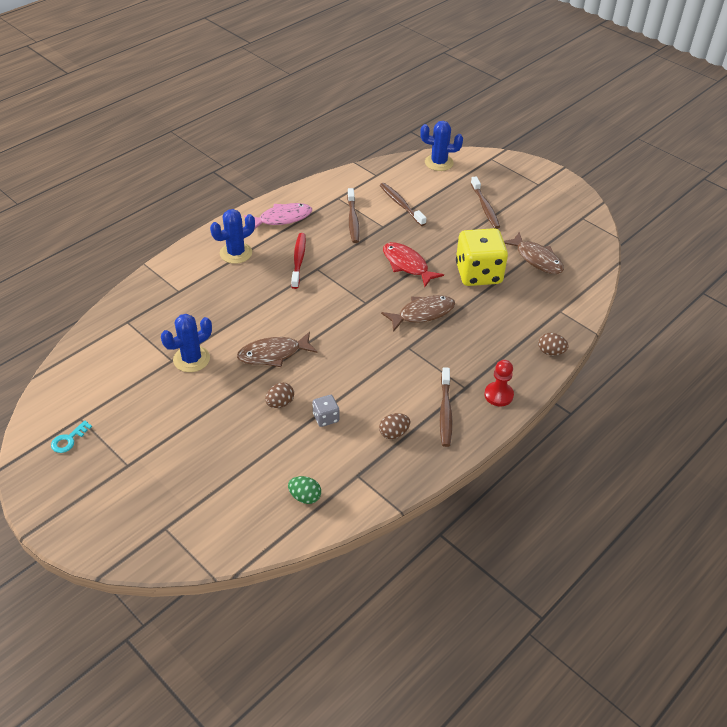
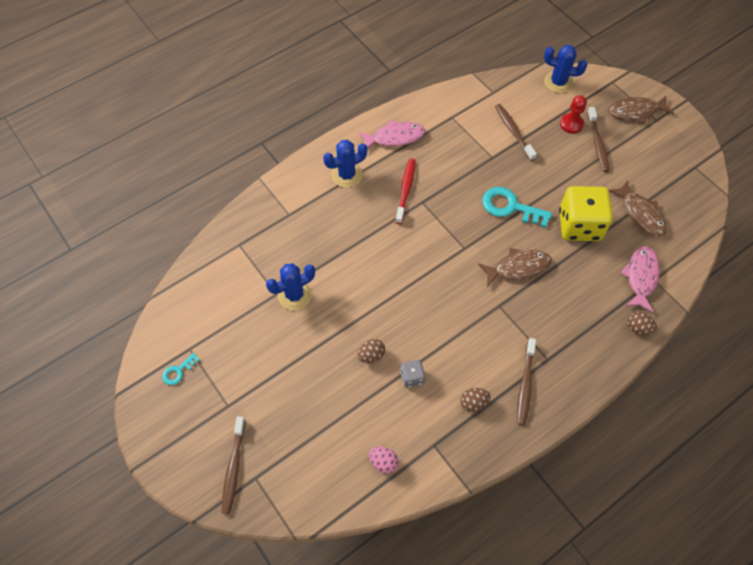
camera: 10 degrees right, 15 degrees up
brown fish [237,332,317,367] -> brown fish moved to [608,96,674,124]
green egg [288,476,321,504] -> pink egg [369,446,399,474]
brown toothbrush [347,188,360,243] -> brown toothbrush moved to [222,417,246,514]
red fish [383,242,444,287] -> turquoise key [482,187,552,228]
red pawn [484,360,514,407] -> red pawn moved to [560,95,587,134]
none -> pink fish [620,246,660,313]

